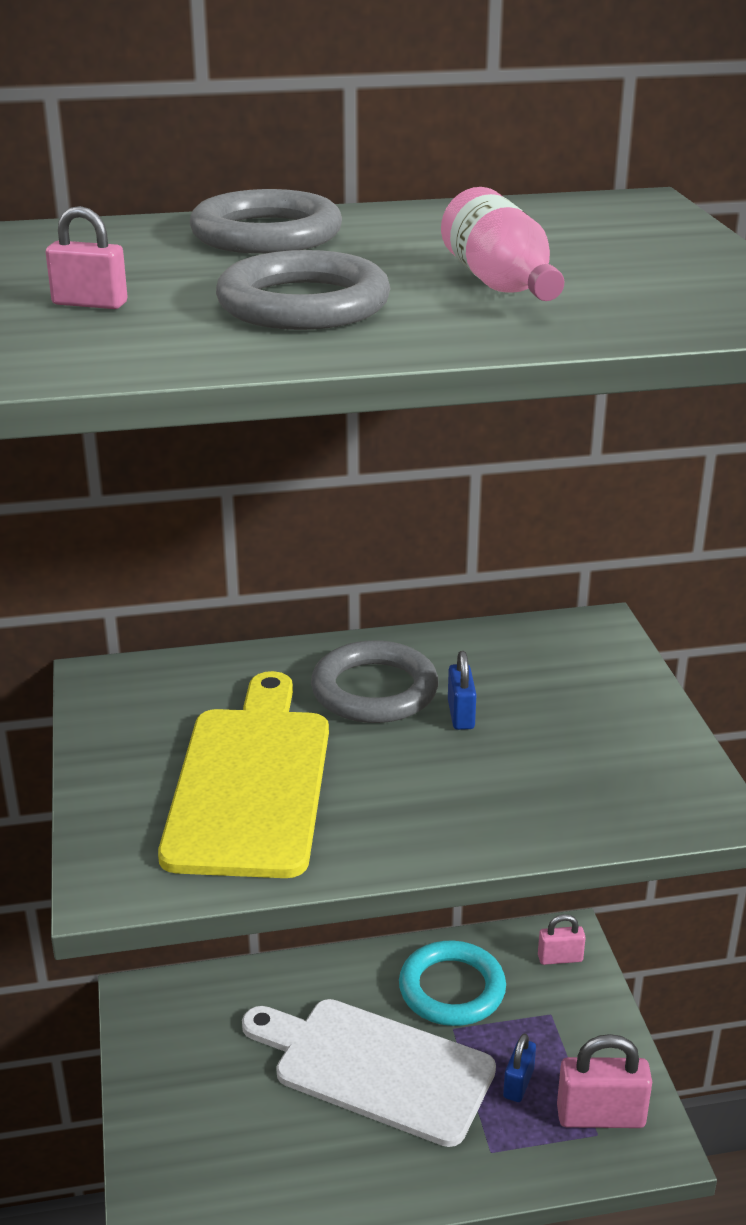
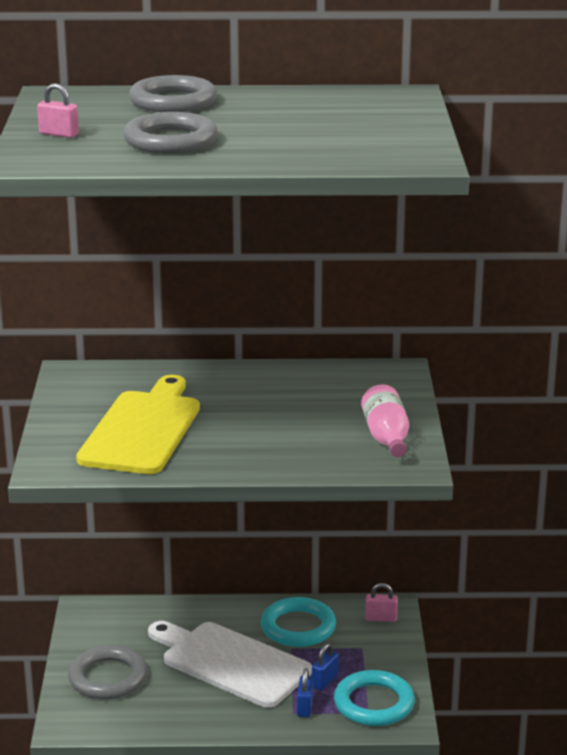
camera: 10 degrees right, 5 degrees down
grey ring [311,640,439,723] -> grey ring moved to [68,645,148,699]
pink bottle [441,187,564,301] -> pink bottle moved to [361,384,409,457]
blue padlock [448,651,477,730] -> blue padlock moved to [297,668,314,717]
pink padlock [557,1034,652,1128] -> turquoise ring [334,670,415,726]

